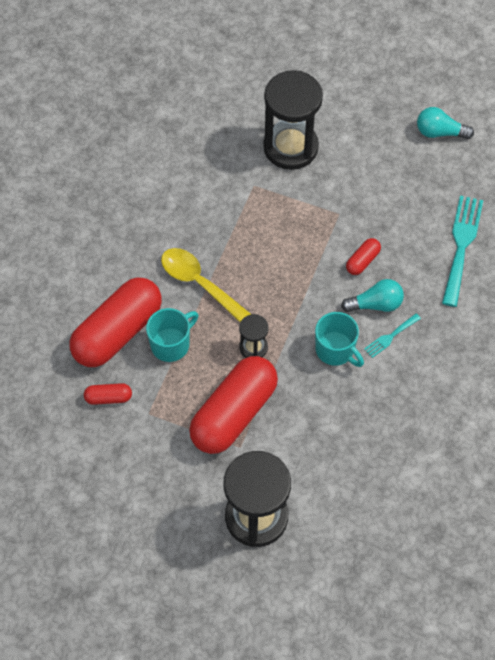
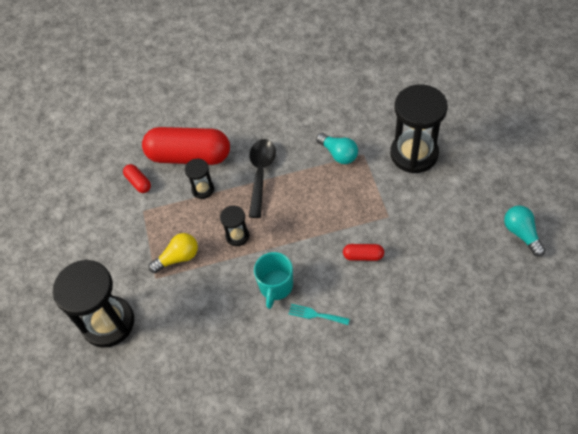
camera: 60 degrees right, 5 degrees down
turquoise mug [146,308,198,362] -> black hourglass [185,159,214,199]
yellow spoon [161,248,251,322] -> black spoon [249,139,276,218]
red capsule [189,356,278,454] -> yellow light bulb [148,233,198,273]
turquoise light bulb [341,279,404,312] -> turquoise light bulb moved to [316,133,358,164]
turquoise fork [442,195,483,307] -> none

